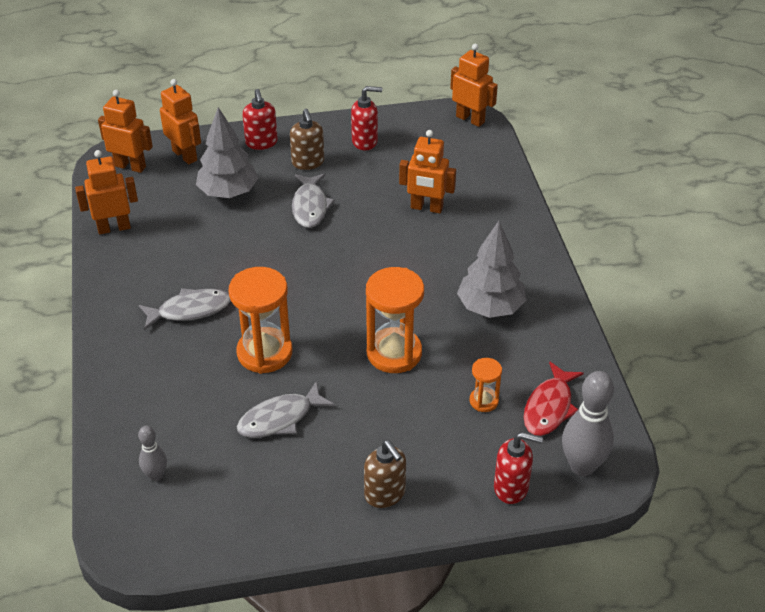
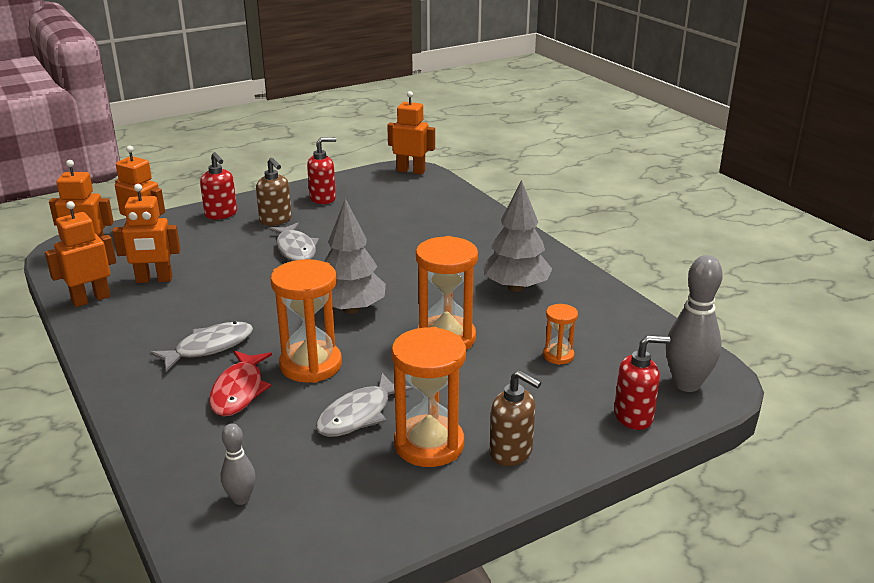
camera: 20 degrees left, 15 degrees down
grey tree [196,107,258,198] -> grey tree moved to [324,199,386,314]
orange robot [399,130,456,213] -> orange robot moved to [112,184,181,283]
red fish [523,362,584,436] -> red fish moved to [209,351,272,416]
none -> orange hourglass [392,327,466,467]

